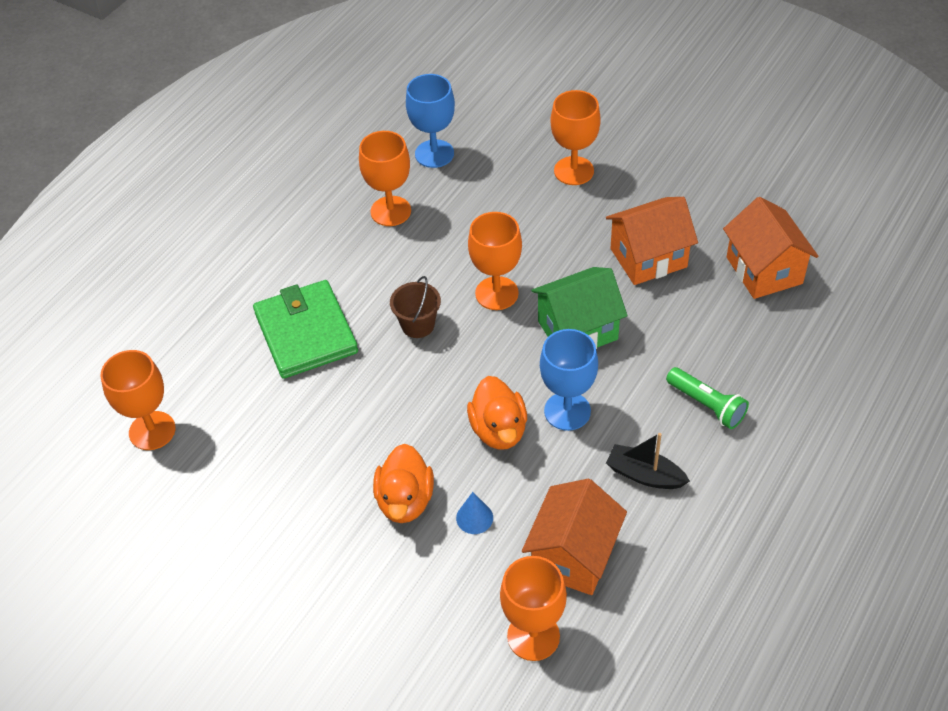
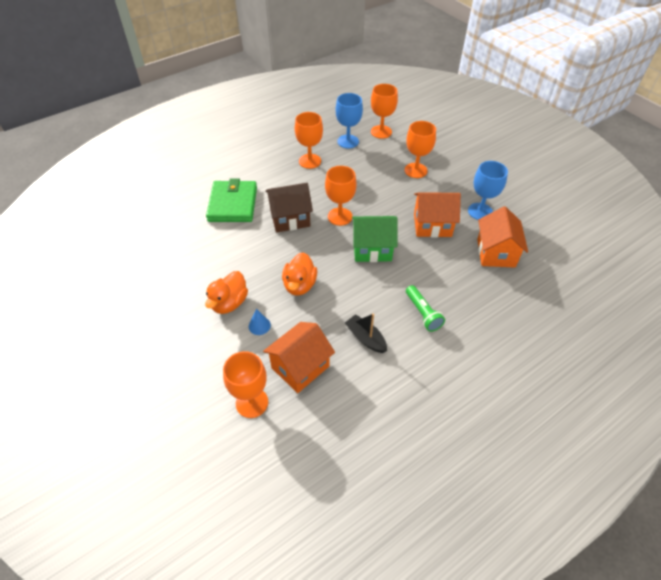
camera: 20 degrees right, 0 degrees up
orange goblet [101,350,176,450] -> orange goblet moved to [371,84,398,139]
brown bucket [390,276,441,338] -> brown house [265,183,313,232]
blue goblet [540,329,598,431] -> blue goblet moved to [468,161,508,220]

